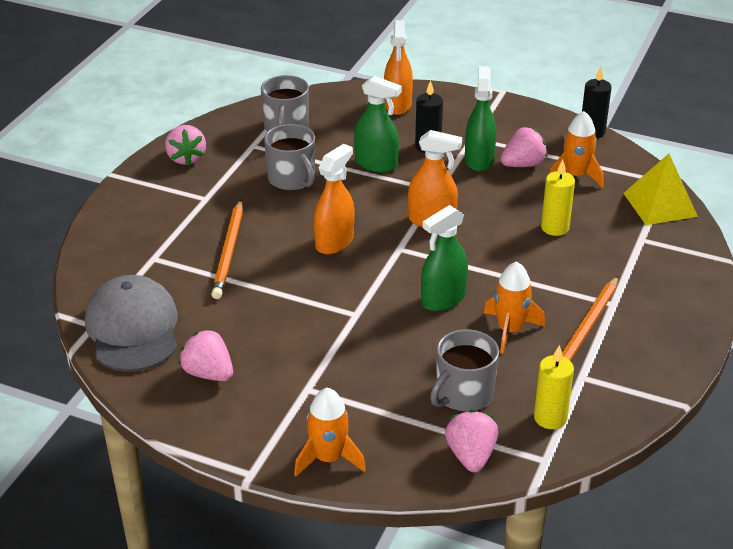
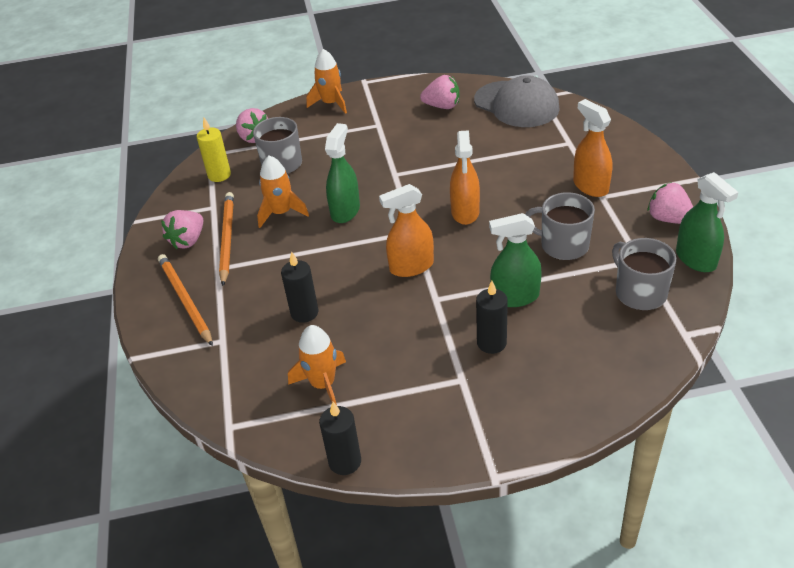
camera: 150 degrees right, 5 degrees up
orange pencil [211,200,243,299] -> orange pencil moved to [158,254,213,346]
orange spray bottle [384,20,413,115] -> orange spray bottle moved to [573,99,612,197]
green spray bottle [465,66,496,172] -> green spray bottle moved to [676,172,738,272]
pink strawberry [501,127,547,167] -> pink strawberry moved to [161,210,203,249]
yellow candle [541,159,575,236] -> black candle [281,251,318,323]
yellow pyramid [623,154,698,225] -> none

